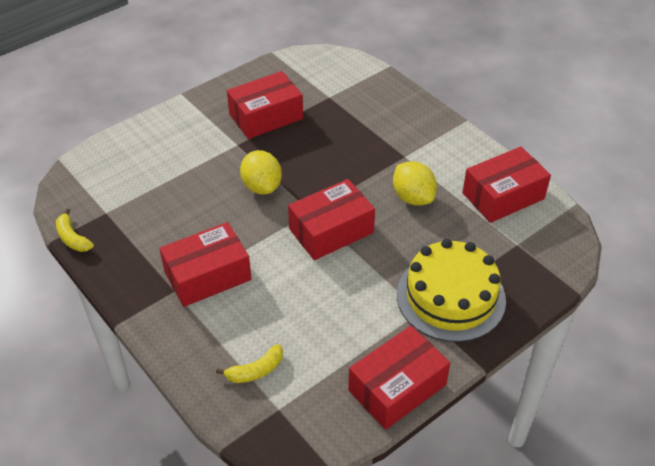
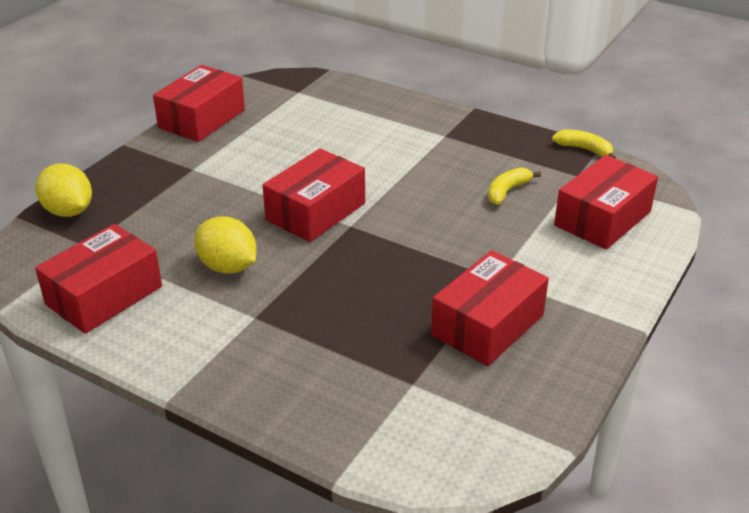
camera: 160 degrees right, 10 degrees down
red box [159,222,251,307] -> red box moved to [554,155,658,250]
yellow banana [216,344,283,383] -> yellow banana moved to [488,167,541,205]
yellow lemon [240,150,282,194] -> yellow lemon moved to [36,164,92,217]
yellow cake [397,239,506,342] -> none

